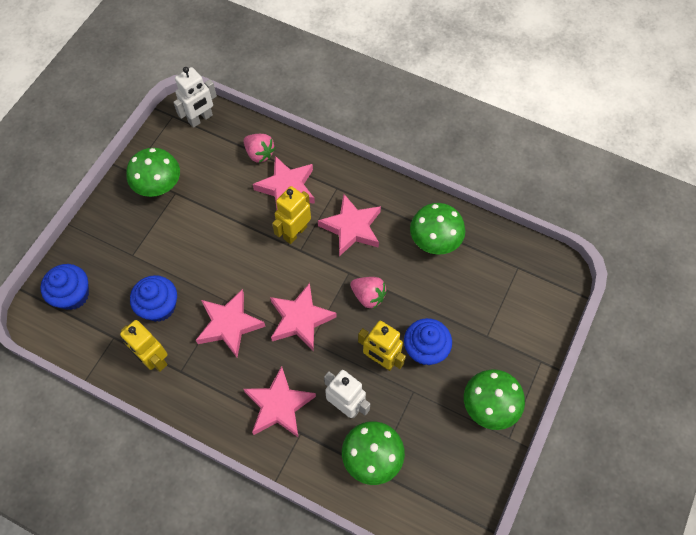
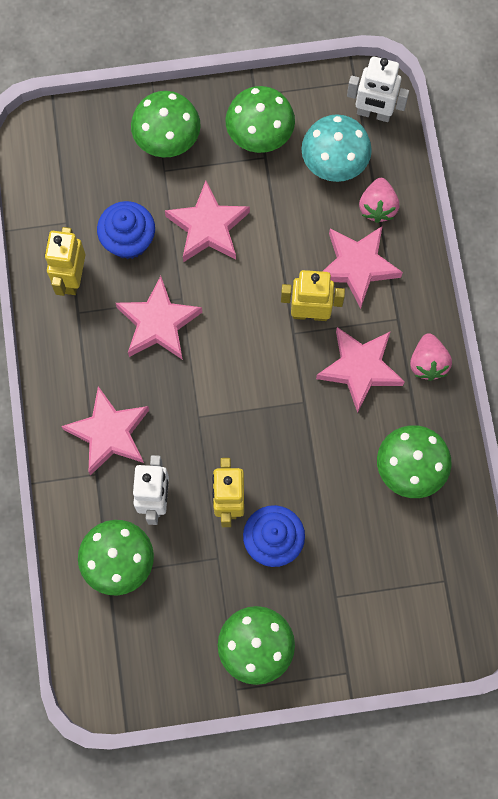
camera: 55 degrees right, 10 degrees up
blue cupcake [40,264,89,310] -> none
pink star [270,283,337,352] -> pink star moved to [165,181,250,262]
pink strawberry [350,277,387,309] -> pink strawberry moved to [410,333,452,381]
none -> green mushroom [131,91,201,158]
none -> turquoise mushroom [302,114,372,182]

